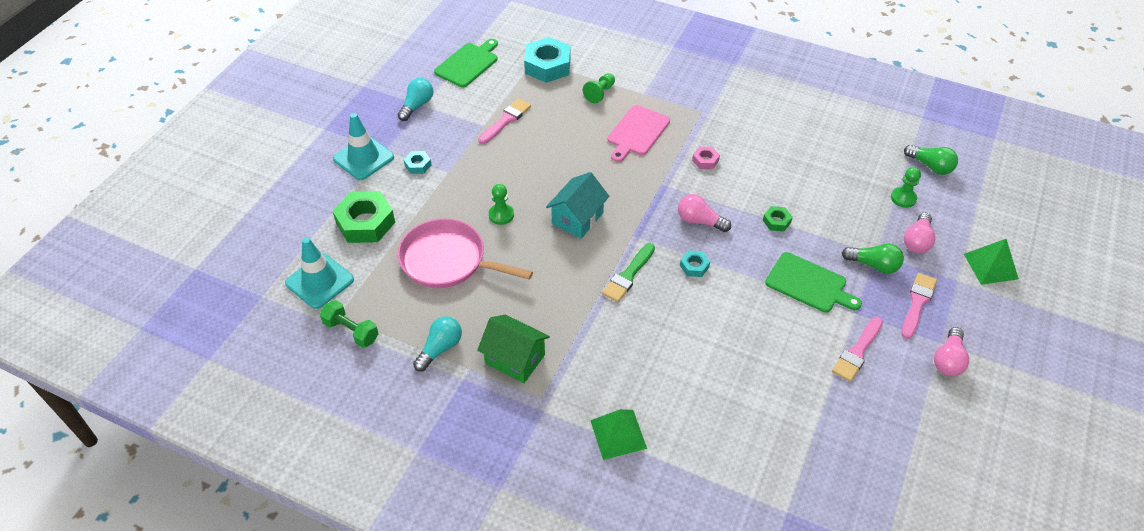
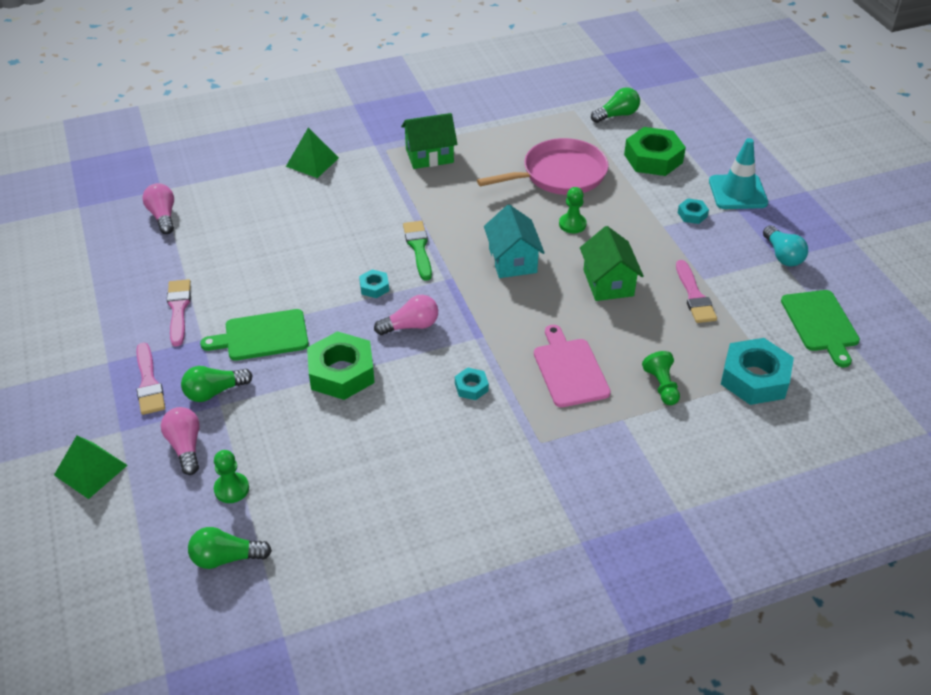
camera: 135 degrees right, 5 degrees down
turquoise traffic cone [285,237,354,309] -> green light bulb [591,87,640,123]
green dumbbell [320,300,379,348] -> none
turquoise light bulb [413,317,462,372] -> none
pink nut [692,147,720,169] -> turquoise nut [455,367,489,400]
green nut [763,206,793,231] -> green nut [307,331,375,400], size x2.09
pink light bulb [934,327,969,376] -> pink light bulb moved to [142,183,174,234]
none -> green house [580,226,644,301]

